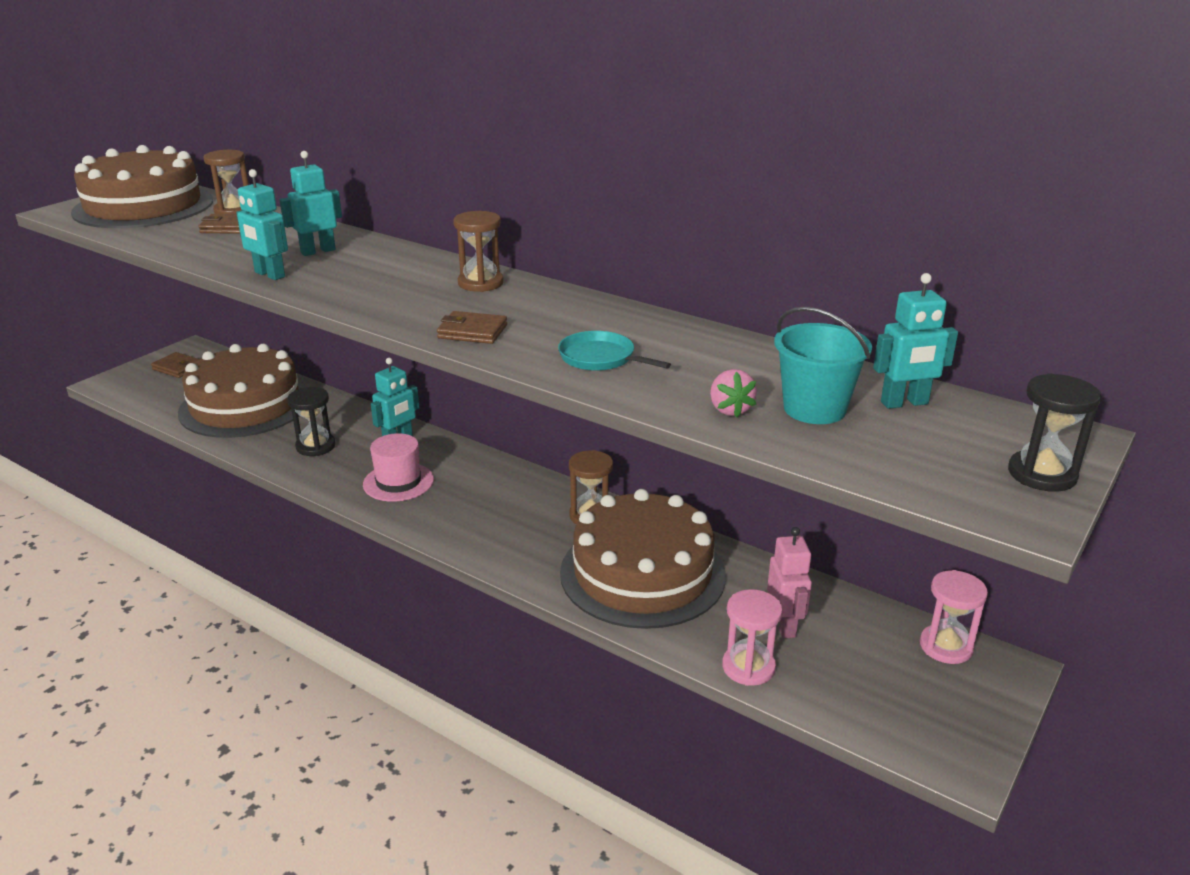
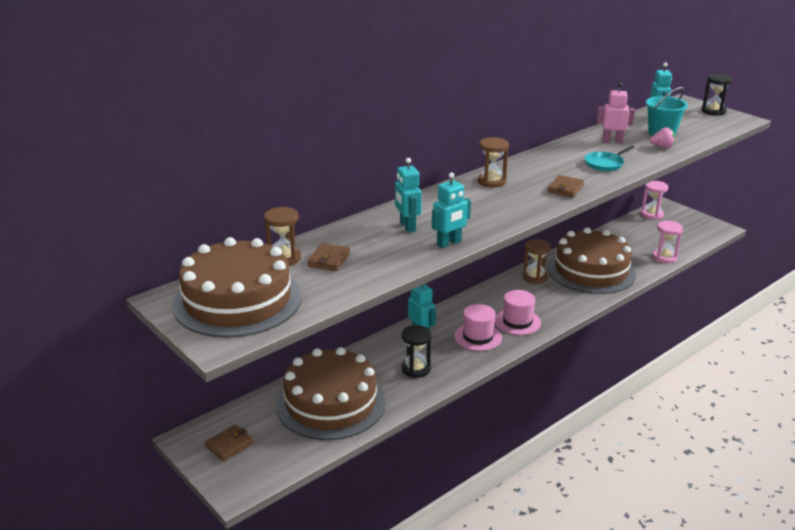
camera: 75 degrees left, 0 degrees up
pink robot [767,527,812,638] -> pink robot moved to [597,82,635,143]
none -> pink hat [495,290,541,335]

